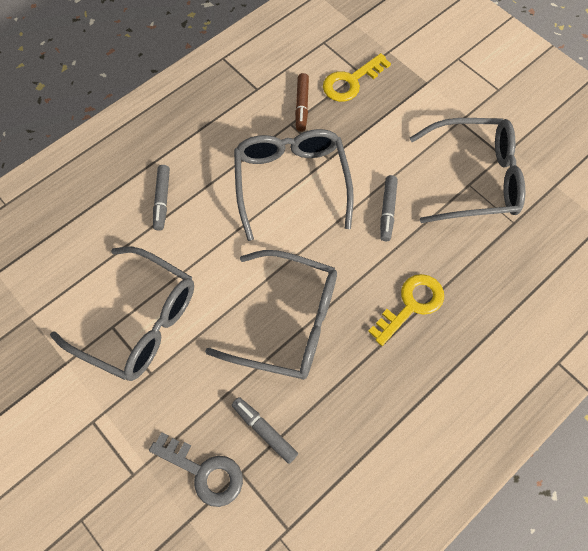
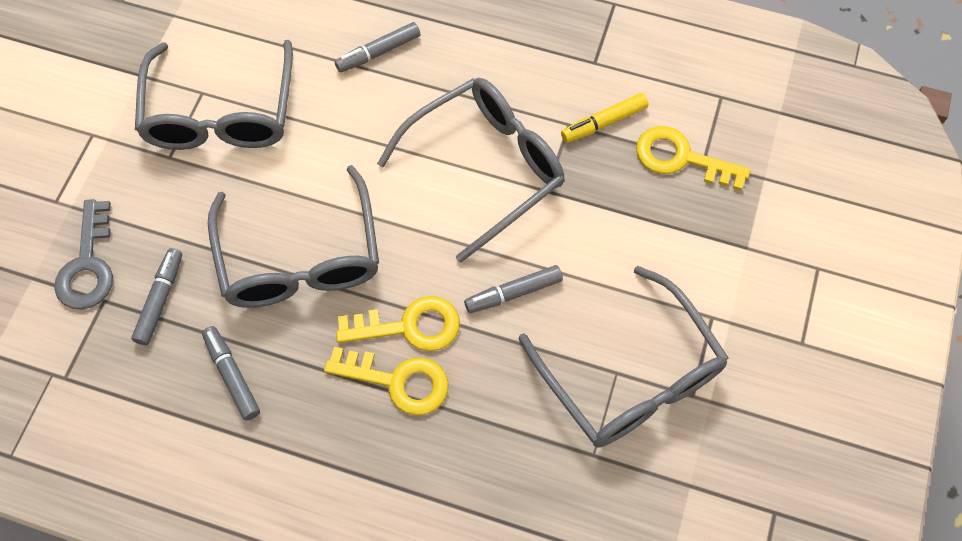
camera: 60 degrees right, 0 degrees up
brown marker [295,73,309,132] -> yellow marker [561,93,649,143]
none -> grey marker [202,326,260,420]
none -> yellow key [336,296,460,351]

